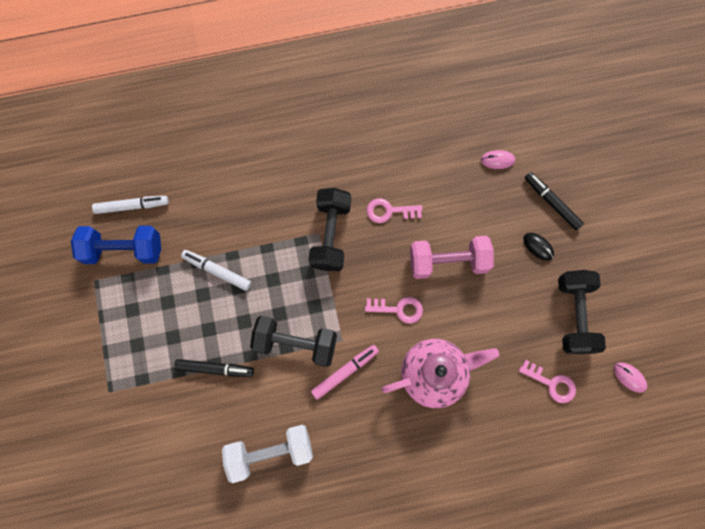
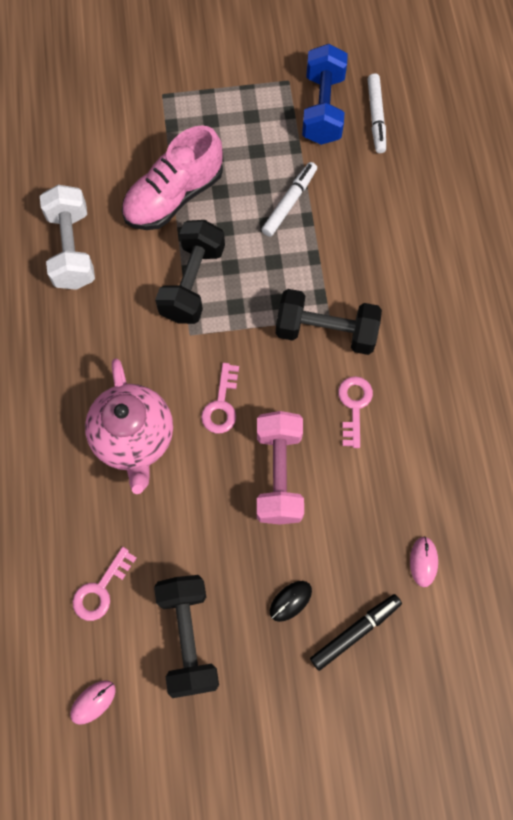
camera: 95 degrees right, 5 degrees down
black marker [174,359,254,377] -> pink shoe [122,125,223,230]
pink marker [311,345,379,400] -> none
black dumbbell [558,270,606,354] -> black dumbbell turned 75 degrees clockwise [154,575,219,698]

